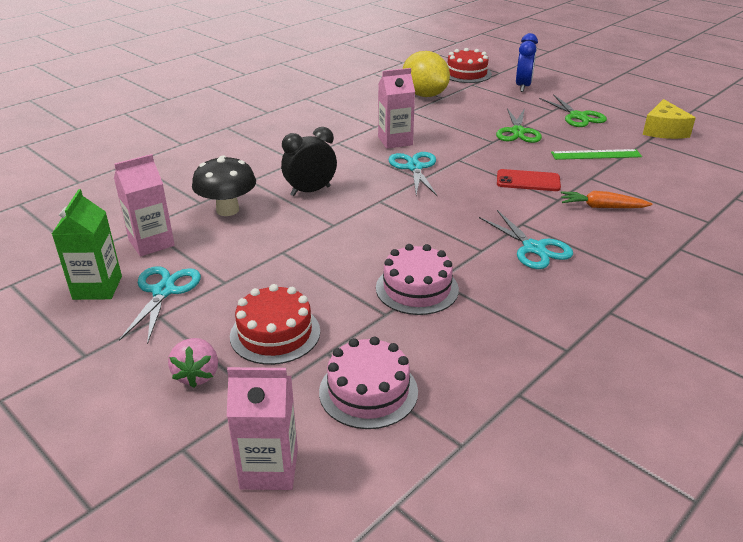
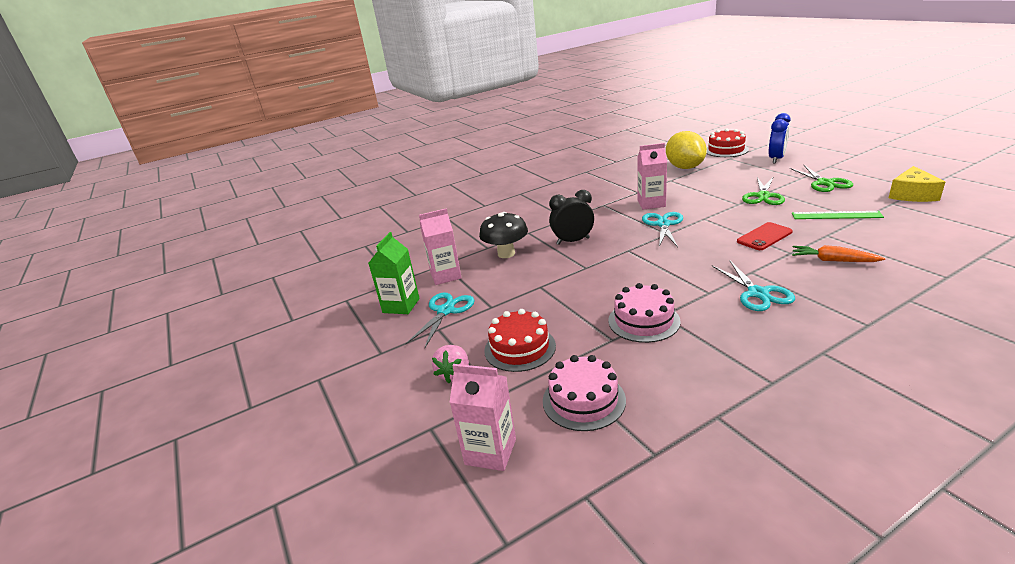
camera: 20 degrees right, 5 degrees down
red phone [497,169,561,191] -> red phone turned 60 degrees counterclockwise [737,222,793,250]

